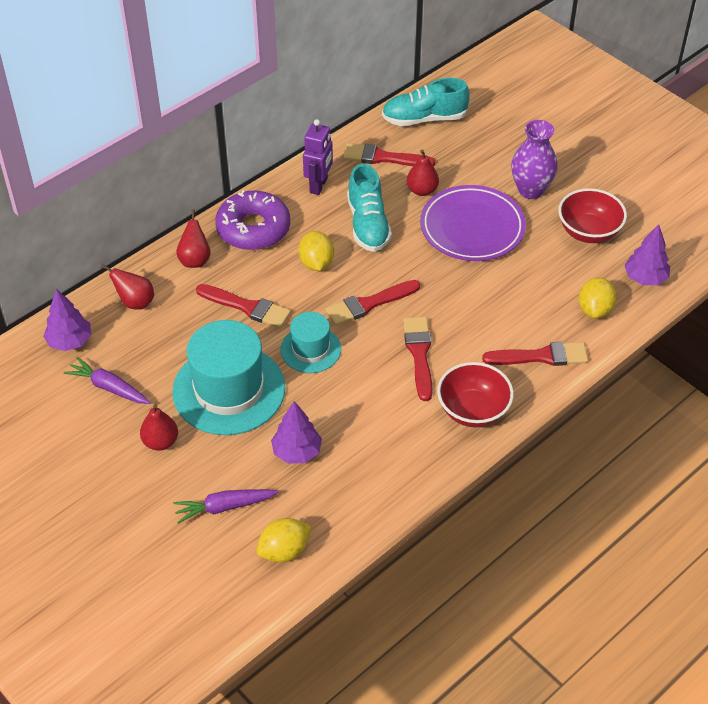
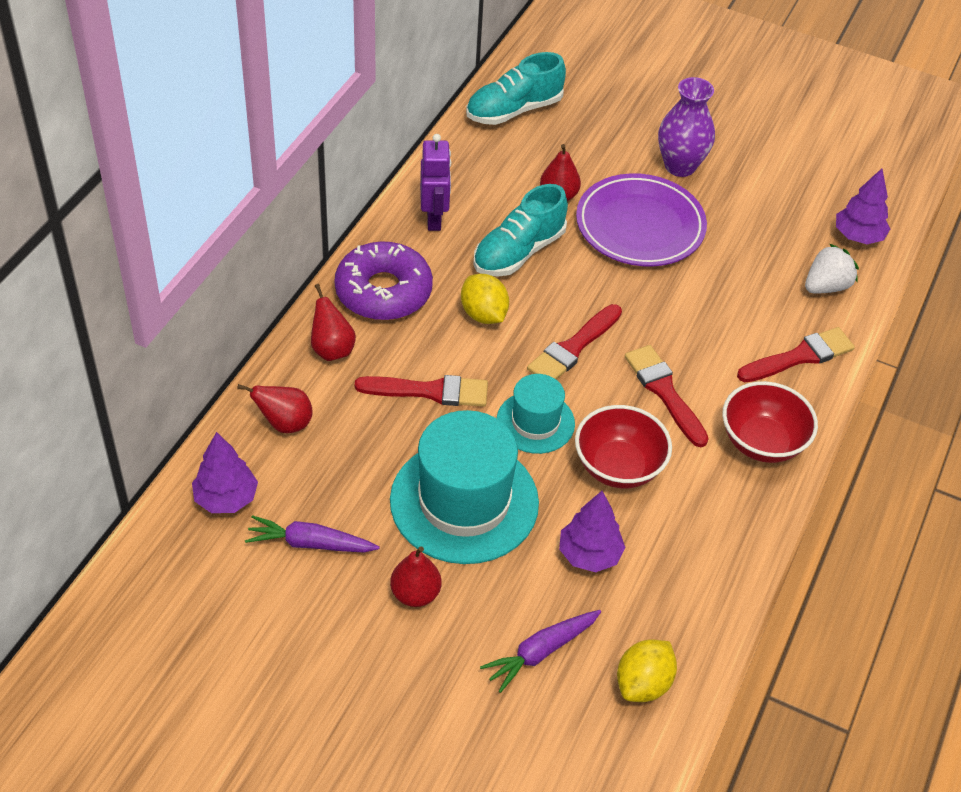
camera: 25 degrees left, 0 degrees up
red brush [343,143,435,166] -> none
turquoise shoe [347,164,392,252] -> turquoise shoe turned 75 degrees clockwise [473,184,568,277]
red bowl [558,188,627,243] -> red bowl moved to [575,405,672,488]
yellow lemon [579,277,616,319] -> white strawberry [805,244,859,294]

